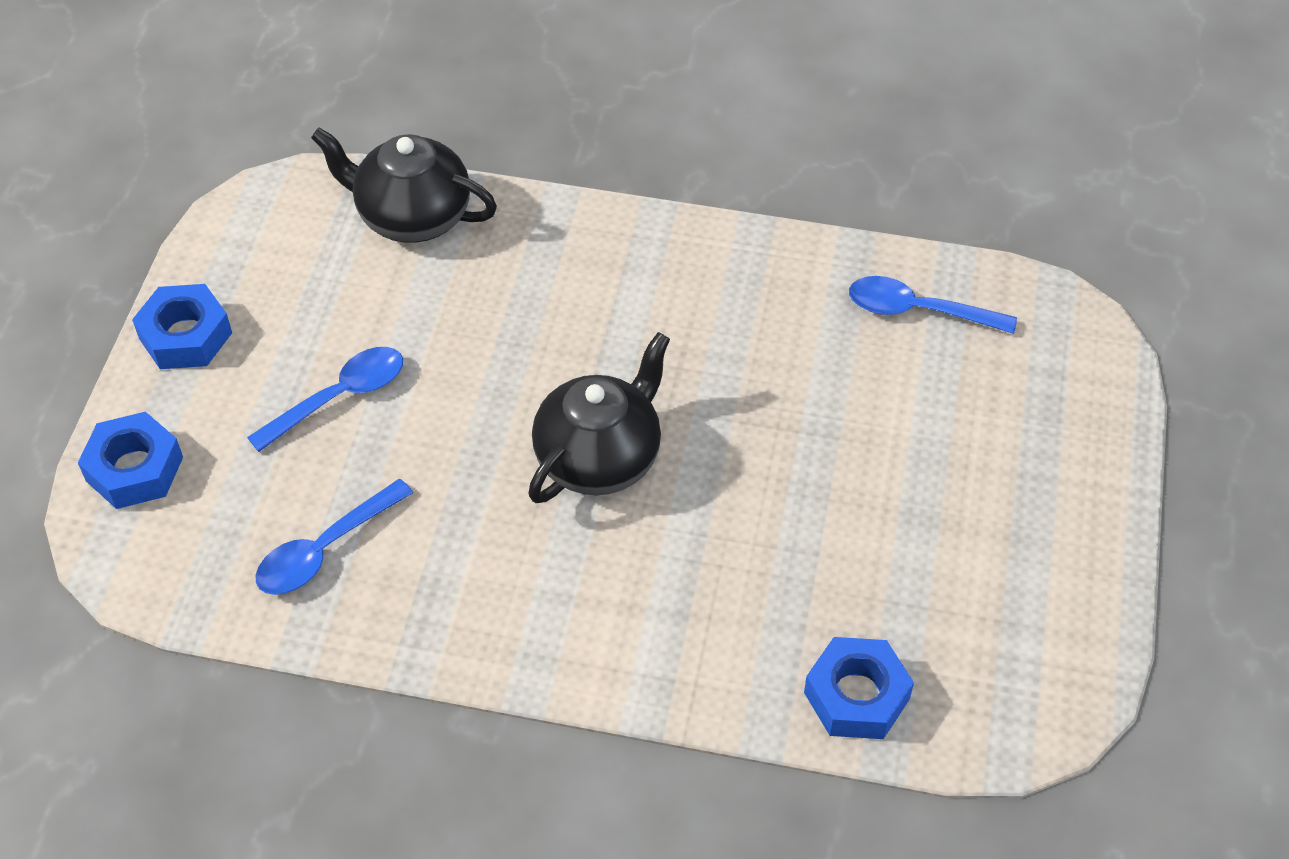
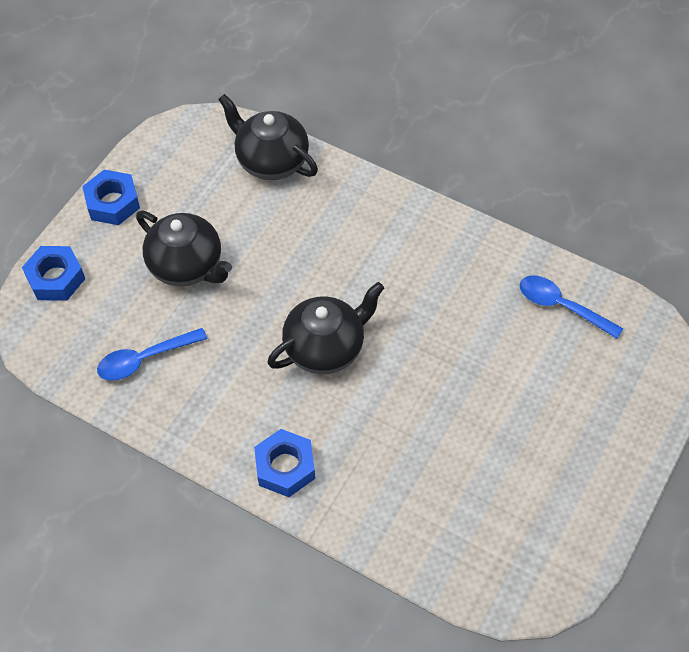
camera: 20 degrees right, 5 degrees up
blue spoon [247,347,403,452] -> black teapot [136,211,232,286]
blue nut [804,637,914,739] -> blue nut moved to [254,429,315,497]

